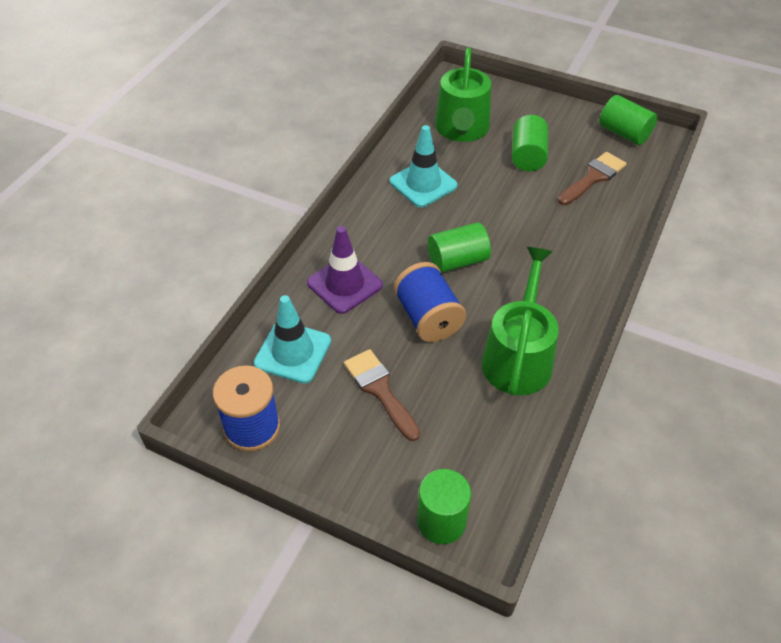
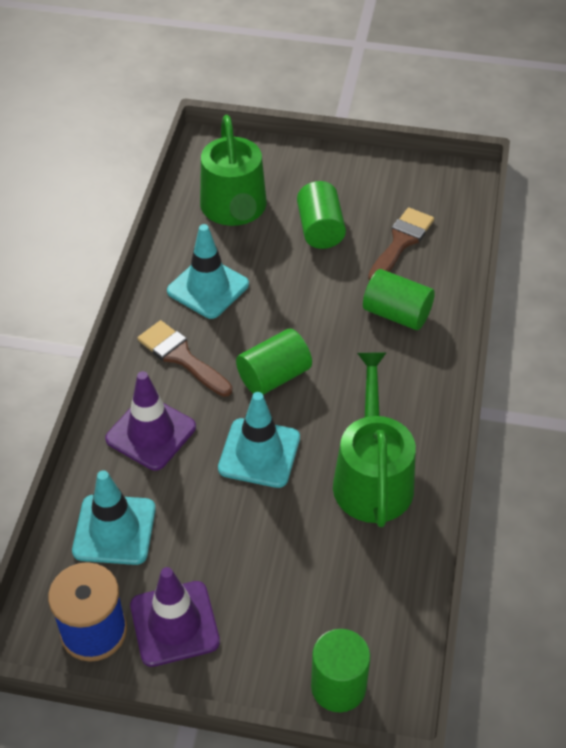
camera: 15 degrees left, 0 degrees up
brown brush [344,349,420,441] -> brown brush moved to [137,320,232,397]
blue spool [394,262,466,342] -> turquoise traffic cone [218,392,300,488]
green cylinder [599,95,658,145] -> green cylinder moved to [363,269,435,330]
none -> purple traffic cone [130,567,220,667]

